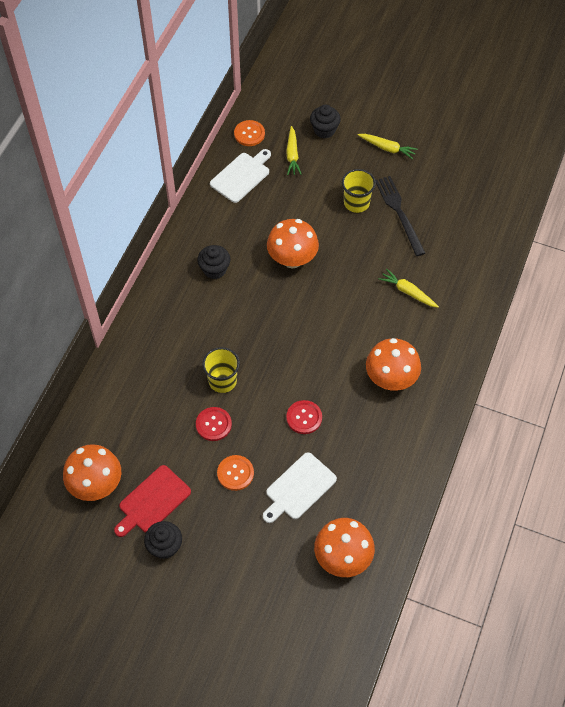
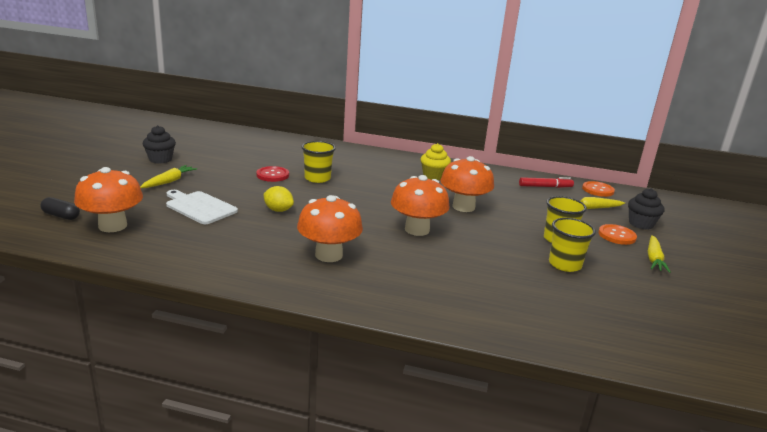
camera: 80 degrees right, 35 degrees down
orange mushroom [63,444,121,501] -> orange mushroom moved to [391,175,450,236]
red cutting board [114,465,191,537] -> none
black cupcake [197,245,230,279] -> yellow cupcake [421,143,451,180]
white cutting board [210,149,271,203] -> red marker [519,177,574,188]
orange button [217,455,254,491] -> orange button moved to [598,224,637,245]
red button [286,400,322,434] -> yellow lemon [263,186,294,212]
black fork [375,176,425,256] -> yellow cup [549,218,596,272]
yellow carrot [379,269,439,308] -> yellow carrot moved to [140,165,197,188]
none -> black capsule [40,197,80,220]

